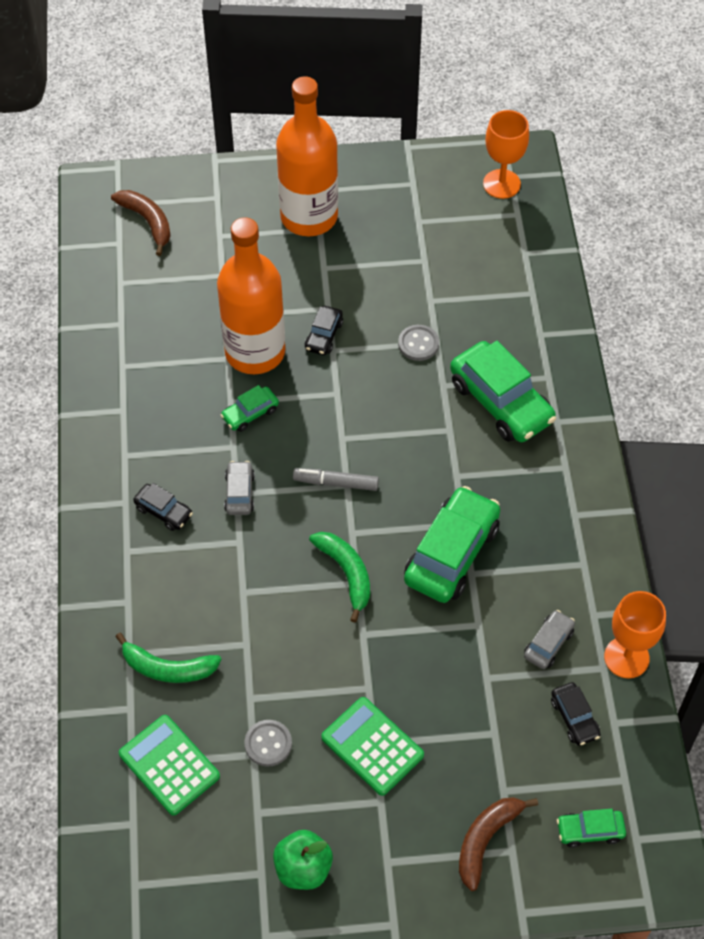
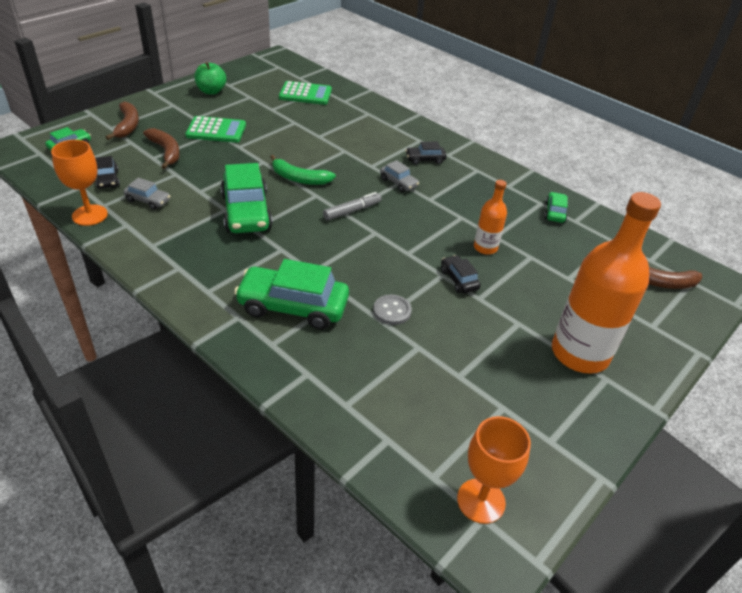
camera: 135 degrees right, 15 degrees down
green banana [115,632,221,683] -> none
orange bottle [217,217,285,374] -> orange bottle [474,180,507,255], size x0.49
green car [221,385,279,432] -> green car moved to [544,192,568,223]
grey button [244,720,292,767] -> none
grey car [524,610,575,669] -> grey car turned 60 degrees counterclockwise [123,178,170,210]
black car [551,682,601,746] -> black car turned 135 degrees counterclockwise [96,156,120,189]
none -> brown banana [143,128,180,169]

